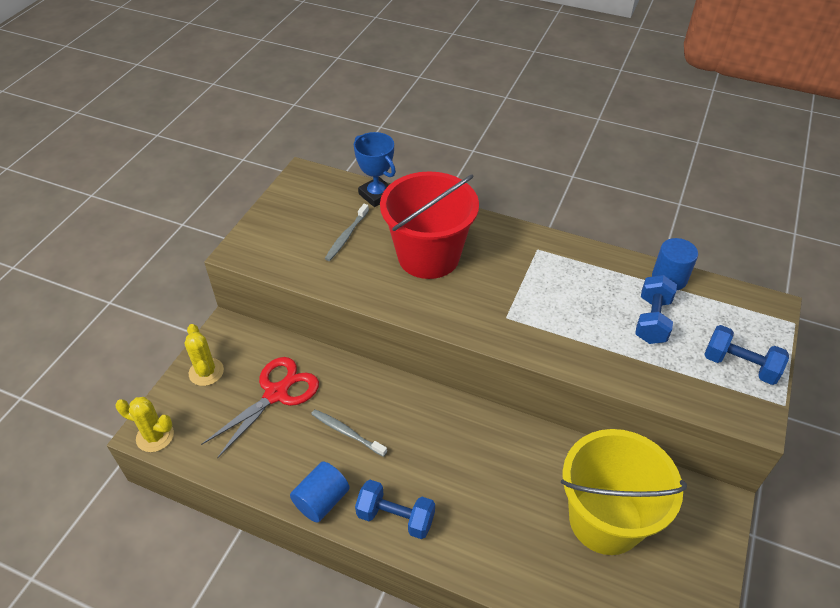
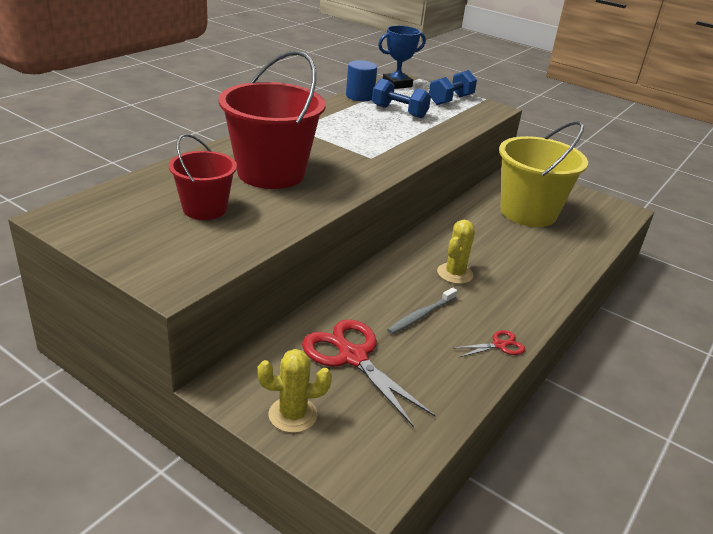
camera: 80 degrees left, 15 degrees down
yellow cactus [115,397,174,452] -> yellow cactus moved to [437,220,475,284]
blue cylinder [290,461,350,523] -> red scissors [454,330,525,357]
grey toothbrush [325,204,369,261] -> red bucket [169,134,237,220]
blue trophy [354,132,396,207] -> blue trophy moved to [378,26,426,89]
blue dumbbell [355,480,435,539] -> none

